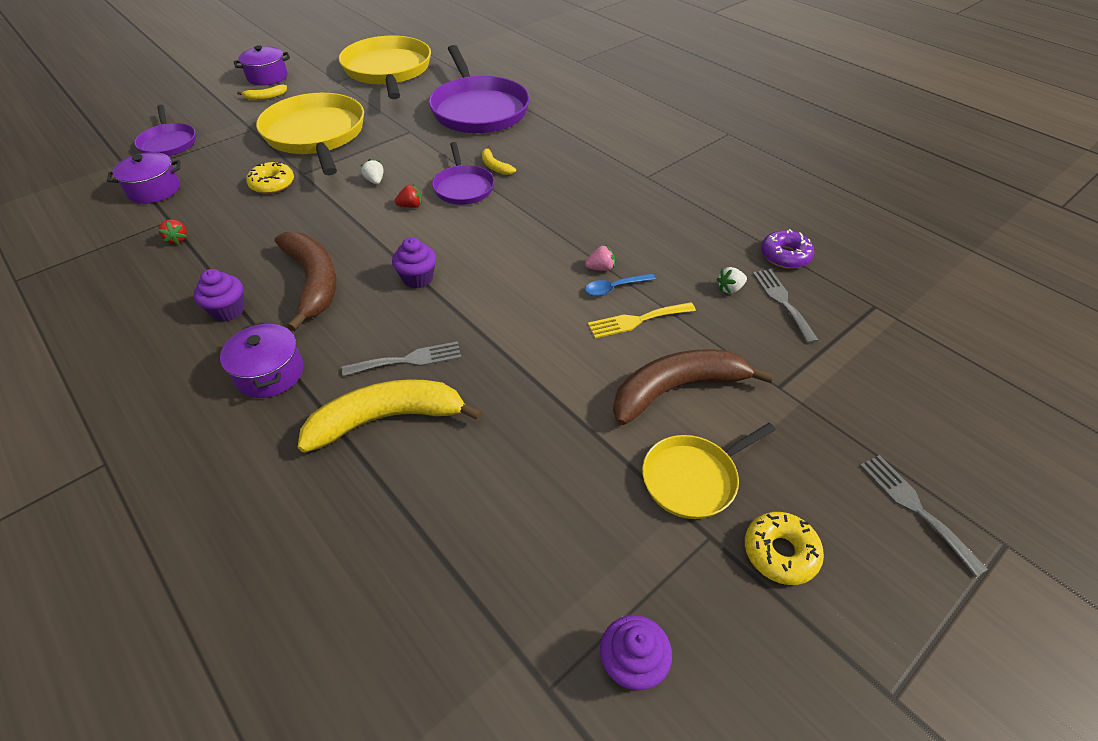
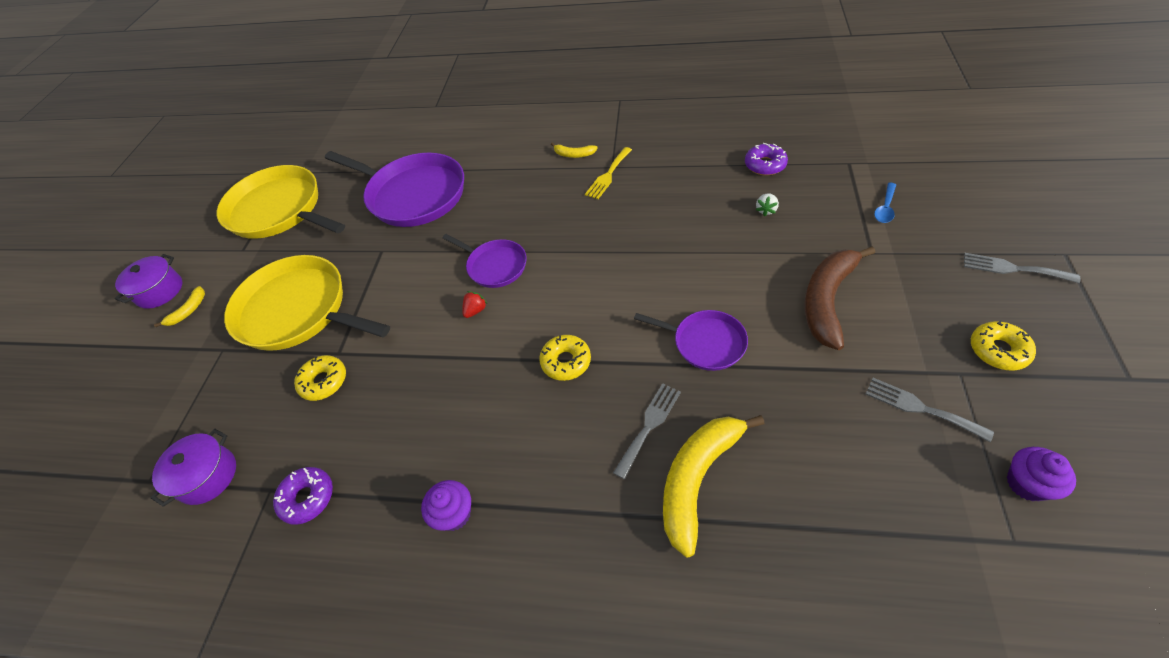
camera: 35 degrees left, 5 degrees up
purple pan [134,105,196,156] -> purple pan moved to [634,310,748,371]
red strawberry [158,219,187,245] -> purple donut [273,467,333,525]
purple pot [220,322,303,398] -> none
brown banana [275,232,336,331] -> none
white strawberry [361,159,384,184] -> none
purple cupcake [392,237,436,289] -> yellow donut [539,335,591,381]
yellow banana [482,145,516,175] -> yellow banana moved to [551,142,598,158]
pink strawberry [585,245,615,271] -> none
blue spoon [585,273,656,296] -> blue spoon moved to [874,183,896,223]
yellow fork [588,302,696,338] -> yellow fork moved to [585,147,632,199]
yellow pan [642,423,776,519] -> none
grey fork [752,269,819,344] -> grey fork moved to [866,378,994,442]

